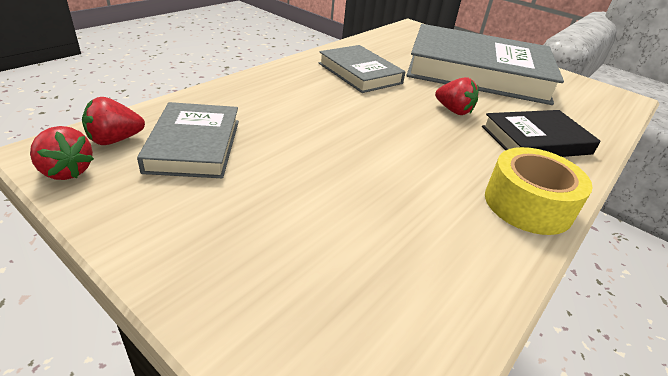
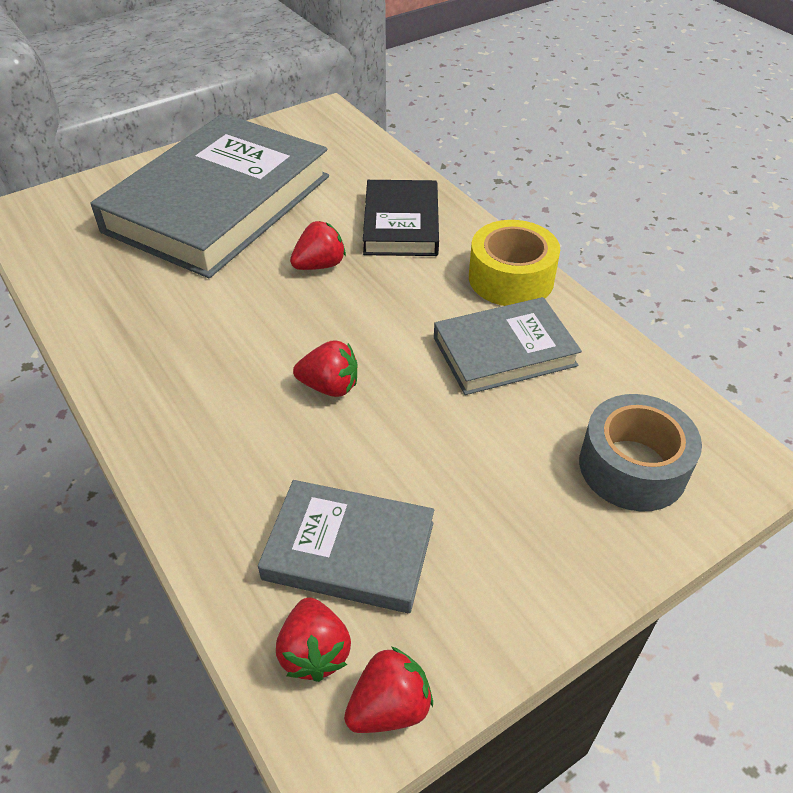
camera: 70 degrees left, 10 degrees up
grey book [319,45,406,93] -> grey book moved to [434,297,582,395]
none -> red strawberry [293,340,358,397]
none -> grey tape [579,394,702,512]

